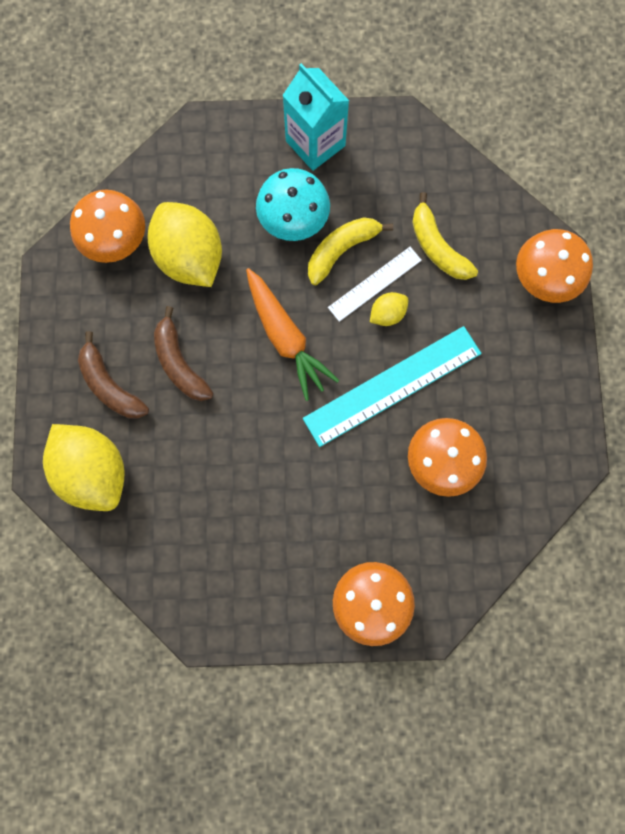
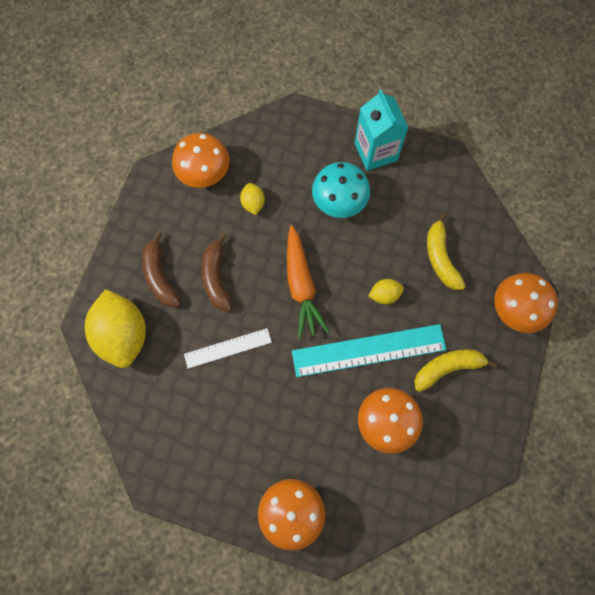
camera: 20 degrees right, 5 degrees down
yellow lemon [148,202,222,287] -> yellow lemon [240,183,265,215], size x0.46
yellow banana [308,217,393,285] -> yellow banana moved to [414,350,497,392]
white ruler [328,247,422,322] -> white ruler moved to [184,328,272,369]

